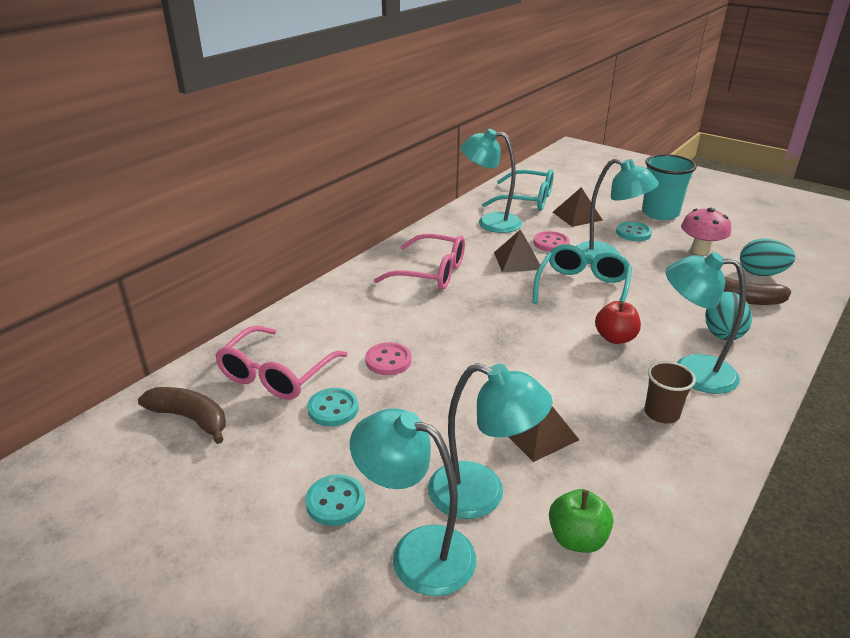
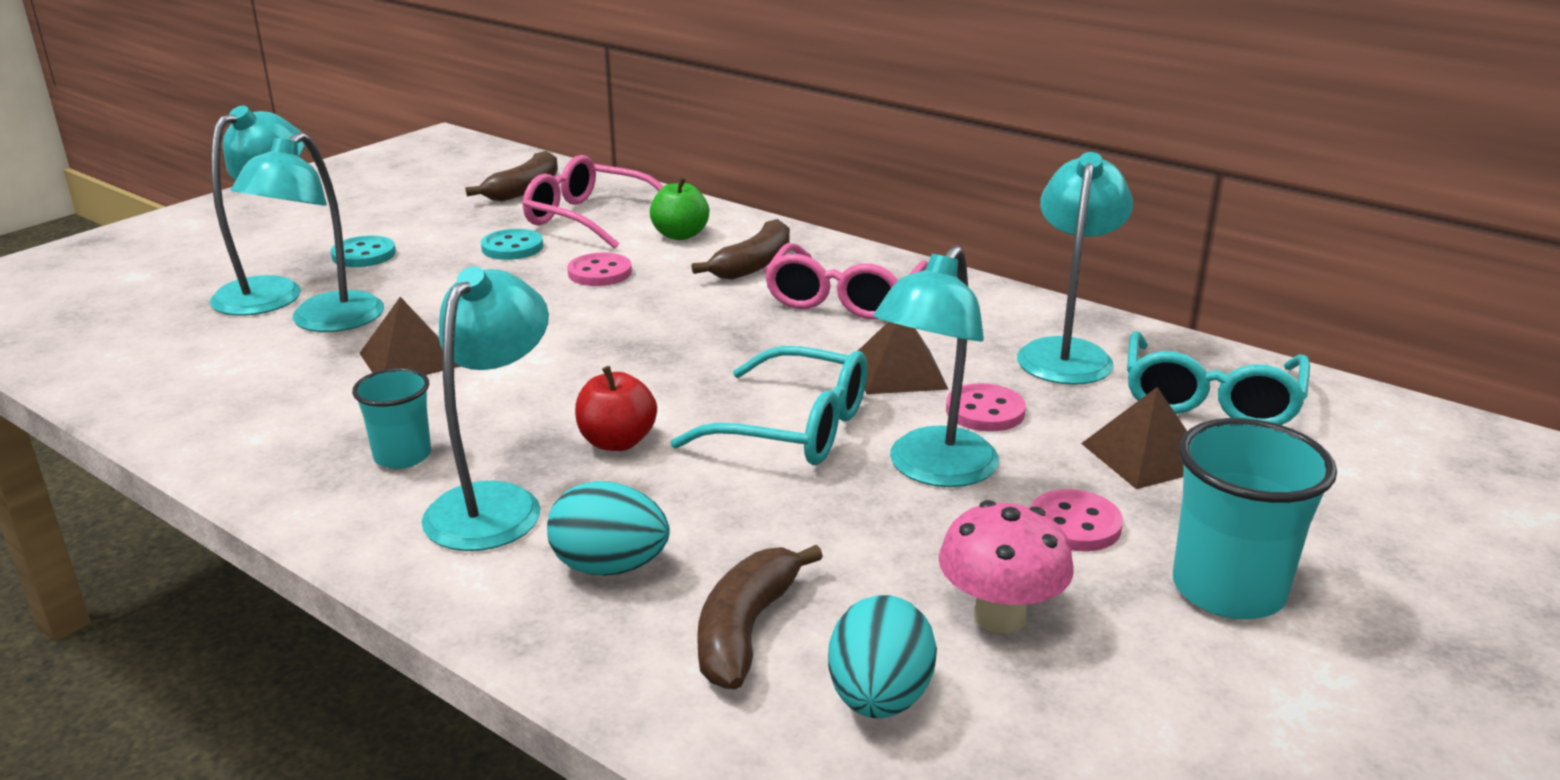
camera: 90 degrees right, 5 degrees down
green apple [549,489,613,553] -> green apple moved to [650,177,709,240]
turquoise button [616,221,652,241] -> pink button [1031,489,1123,551]
brown cup [644,361,696,424] -> turquoise cup [352,368,431,469]
none -> brown banana [691,219,790,280]

